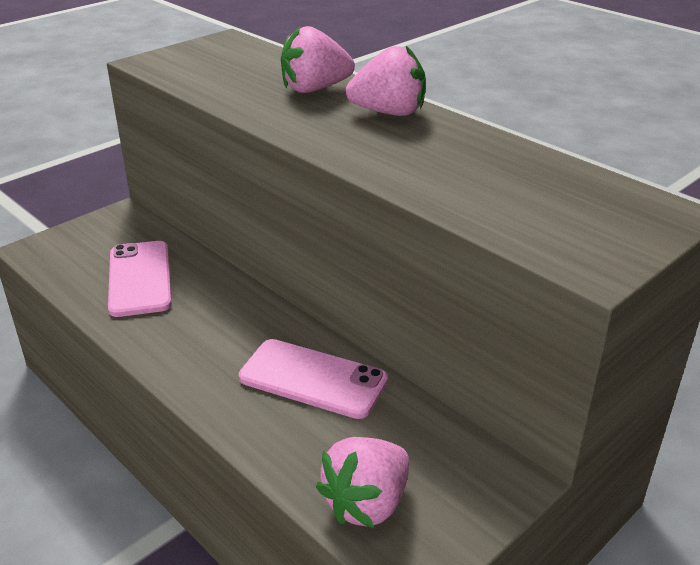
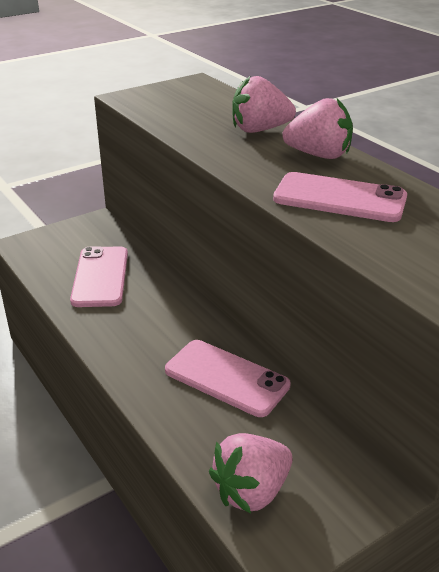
camera: 10 degrees right, 0 degrees up
none -> pink phone [273,172,407,222]

